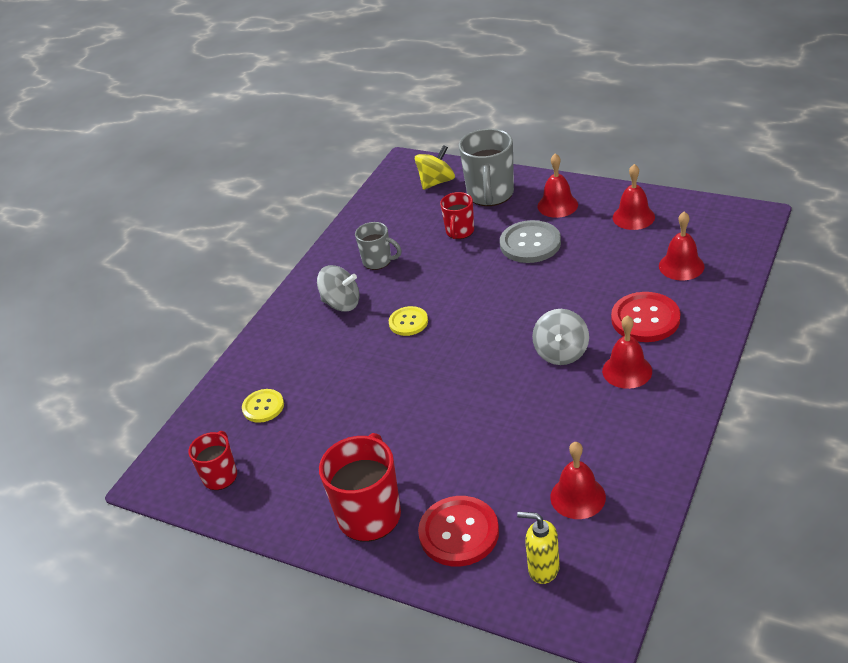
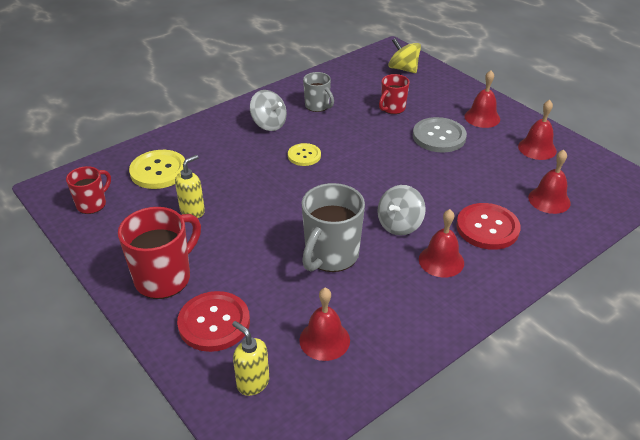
camera: 20 degrees right, 0 degrees up
yellow button [242,389,284,423] -> yellow button [129,150,185,189], size x1.65
yellow spinning top [415,145,455,190] -> yellow spinning top turned 120 degrees counterclockwise [389,38,421,73]
grey mug [459,128,514,206] -> grey mug moved to [302,183,365,272]
none -> yellow soap dispenser [175,155,205,218]

